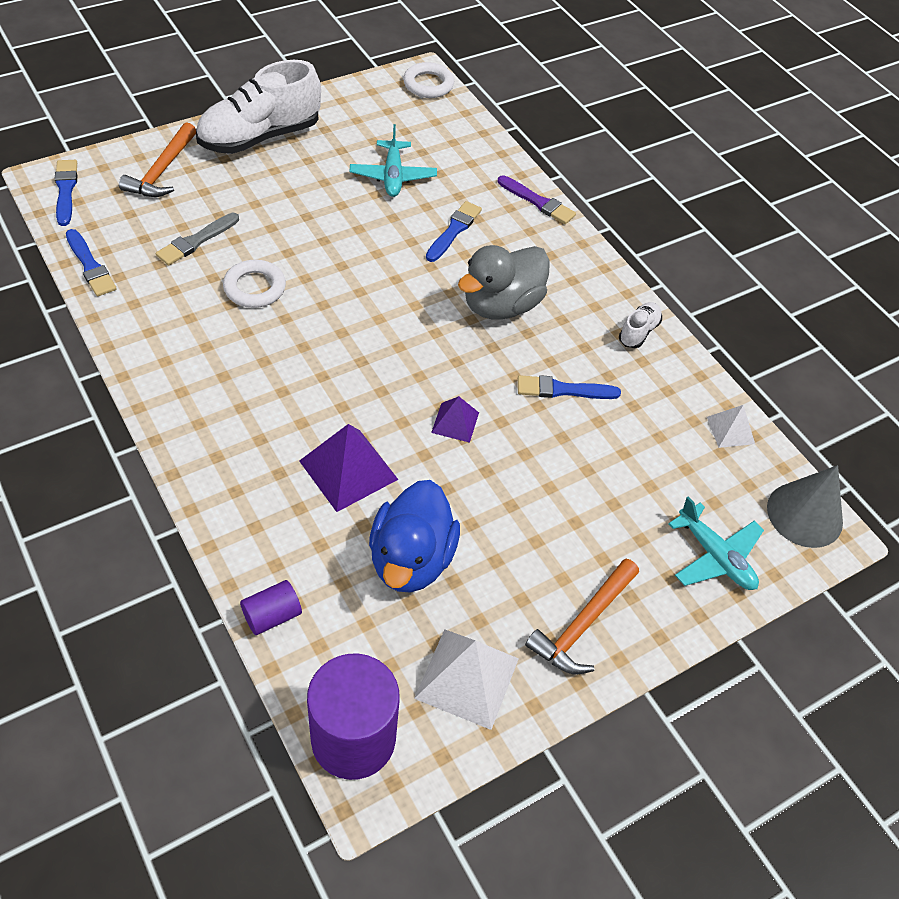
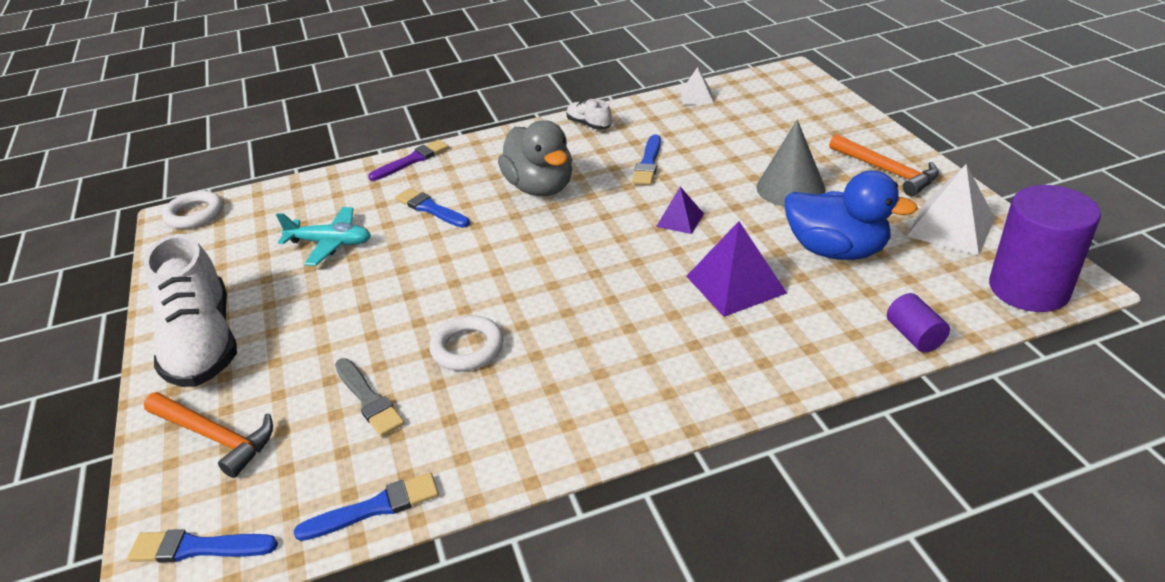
camera: 70 degrees left, 15 degrees down
turquoise plane [668,496,764,590] -> none
grey cone [767,465,843,548] -> grey cone moved to [757,120,826,206]

